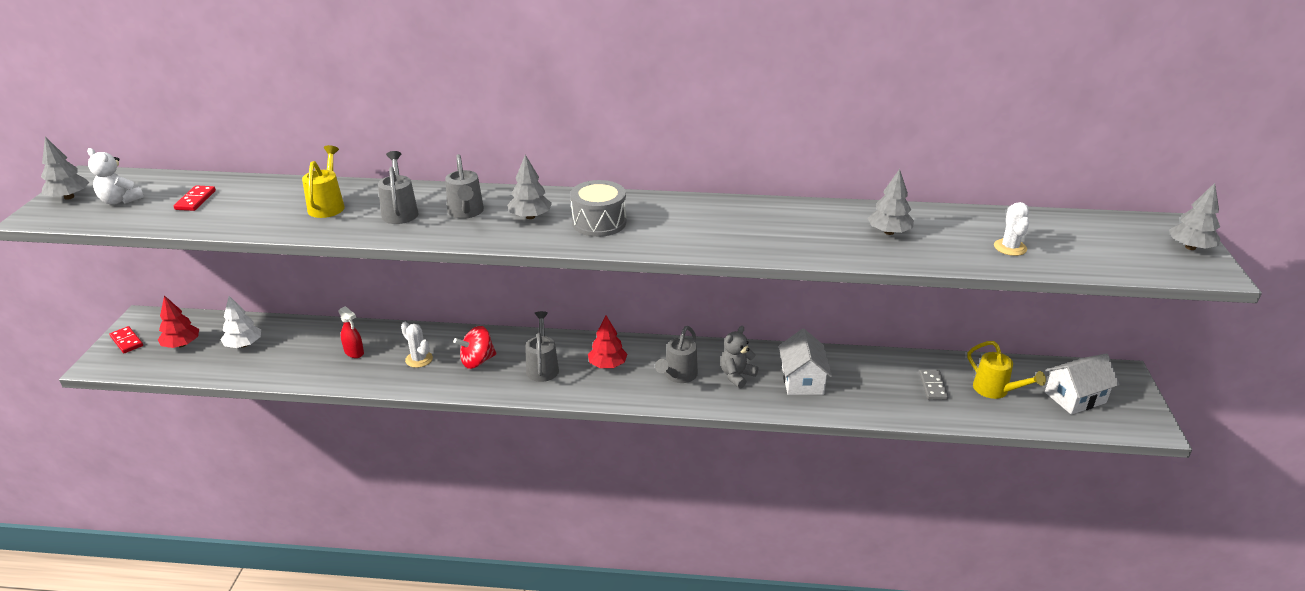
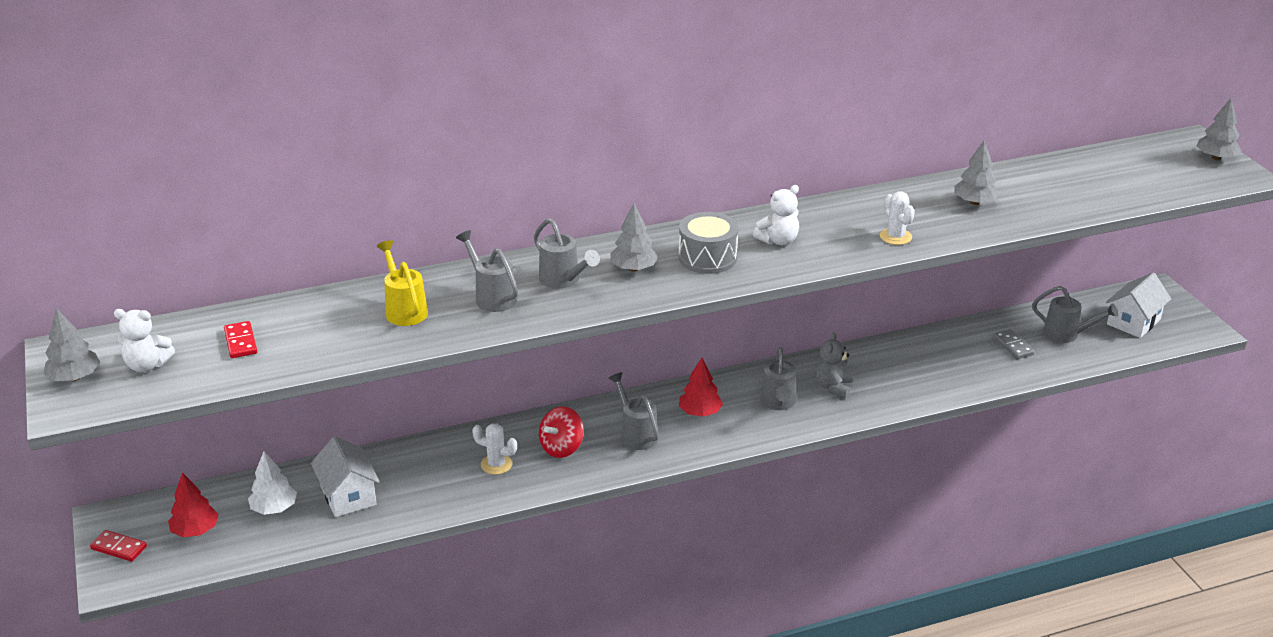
camera: 25 degrees left, 0 degrees up
red spray bottle [338,306,364,358] -> none
white house [779,329,832,395] -> white house moved to [311,436,380,517]
yellow watering can [967,341,1046,399] -> grey watering can [1032,286,1119,343]
white cactus [994,202,1029,256] -> white cactus moved to [880,191,915,245]
none -> white teddy bear [753,185,799,245]

